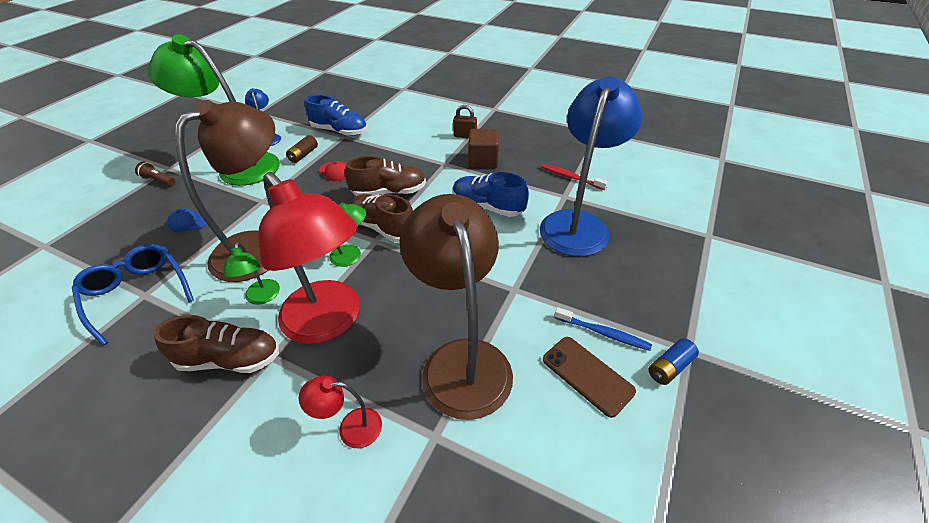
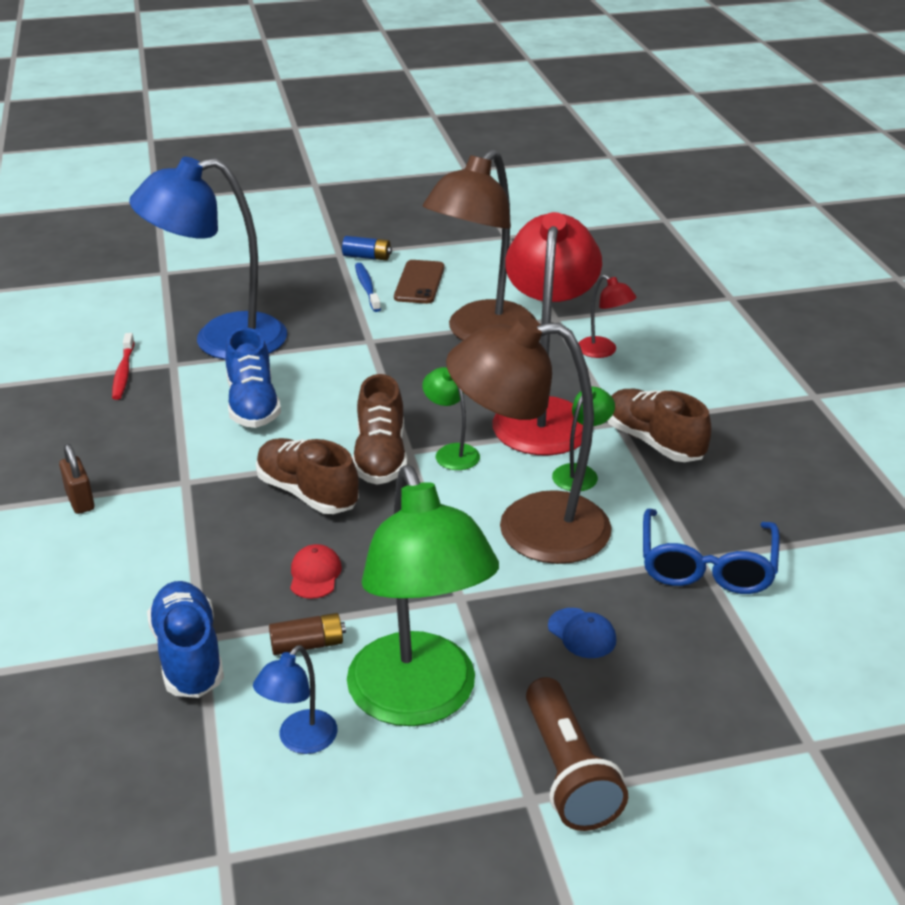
camera: 130 degrees left, 10 degrees down
brown flashlight [135,162,176,186] -> brown flashlight [526,677,628,831], size x1.84
brown cube [468,129,499,168] -> none

